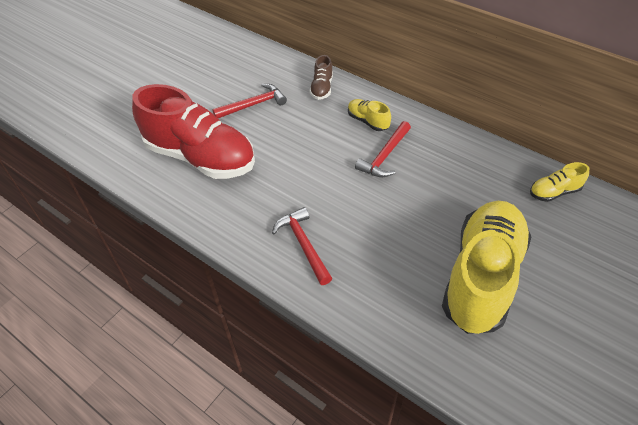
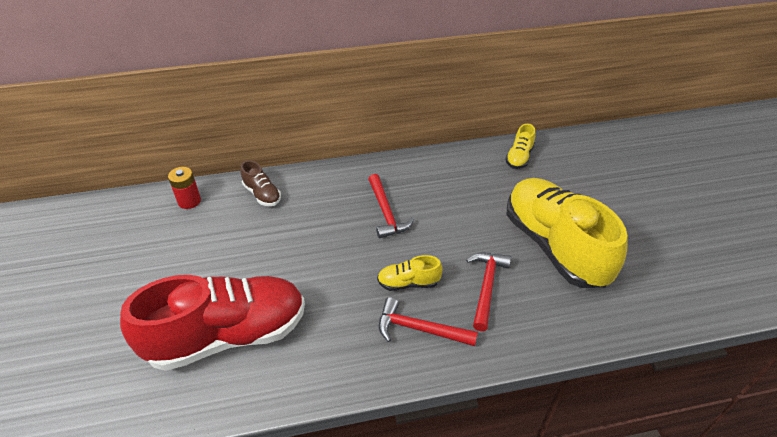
camera: 50 degrees left, 5 degrees down
red hammer [212,84,287,118] -> red hammer moved to [466,253,511,331]
yellow shoe [348,99,391,131] -> yellow shoe moved to [377,255,443,291]
none -> red battery [168,167,201,209]

